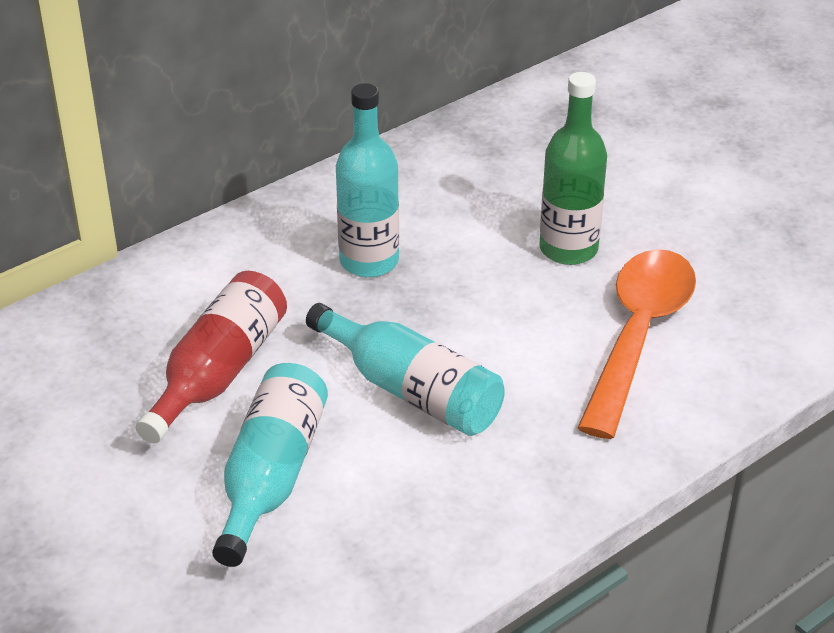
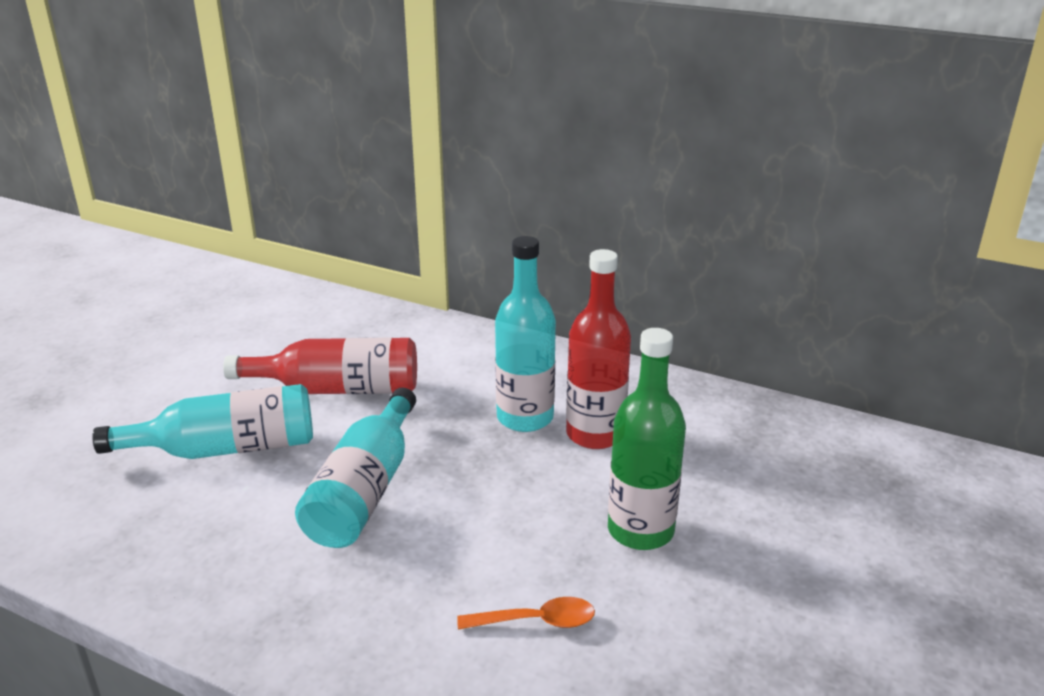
camera: 65 degrees right, 10 degrees down
orange spoon [577,249,696,439] -> orange spoon [457,597,595,629], size x0.43
none -> red bottle [566,249,631,449]

